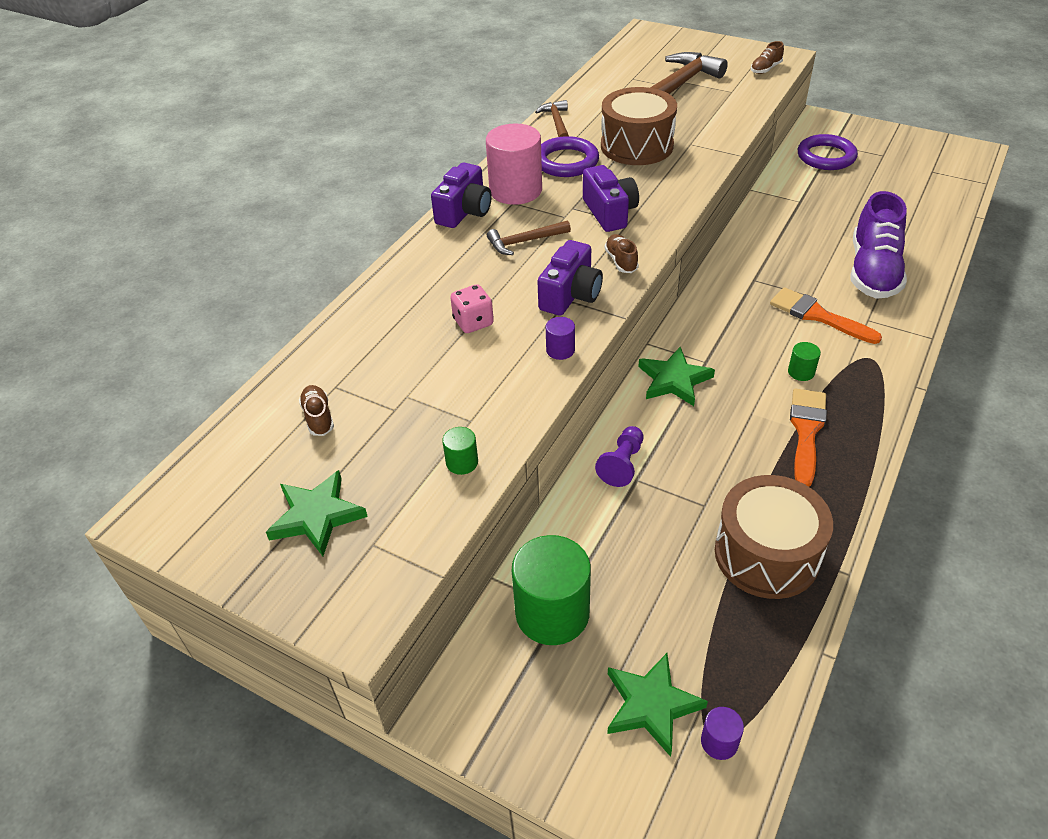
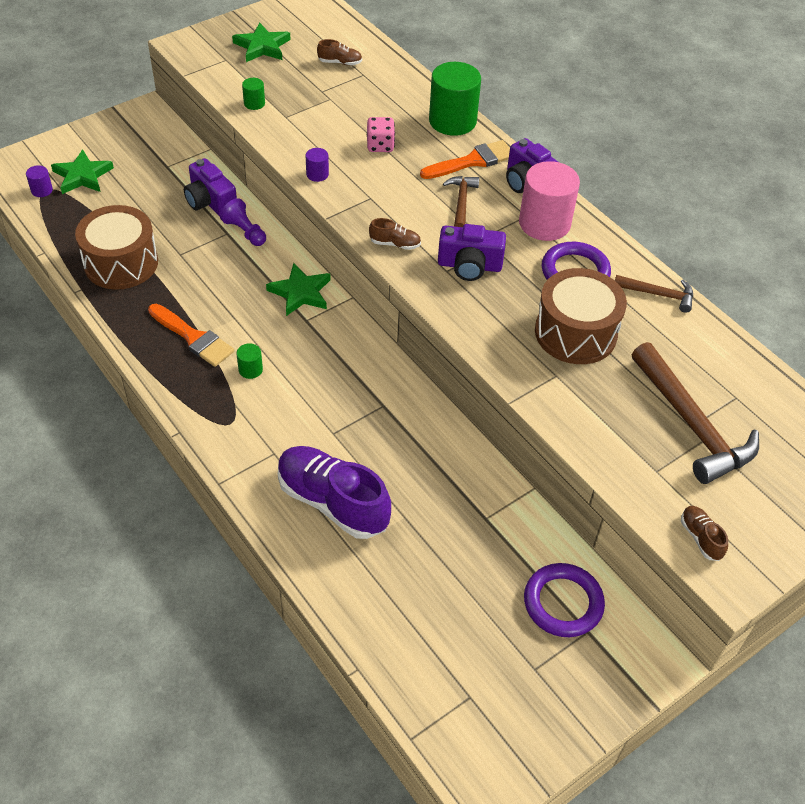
camera: 110 degrees right, 5 degrees up
green cylinder [511,535,591,645] -> green cylinder moved to [429,62,481,136]
purple camera [537,240,603,316] -> purple camera moved to [184,158,237,216]
orange brush [770,287,882,344] -> orange brush moved to [420,140,510,179]

